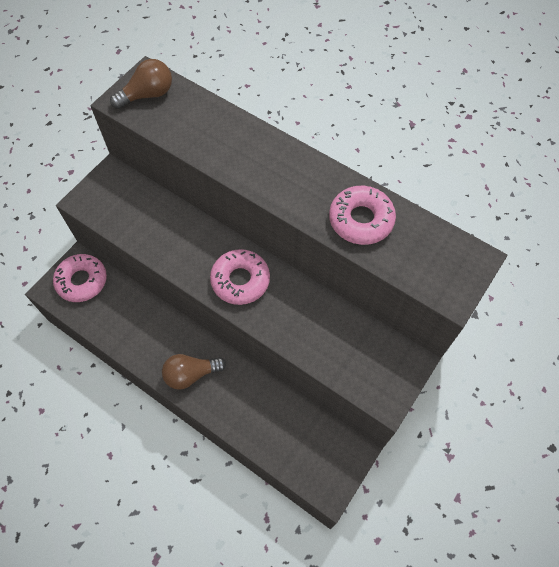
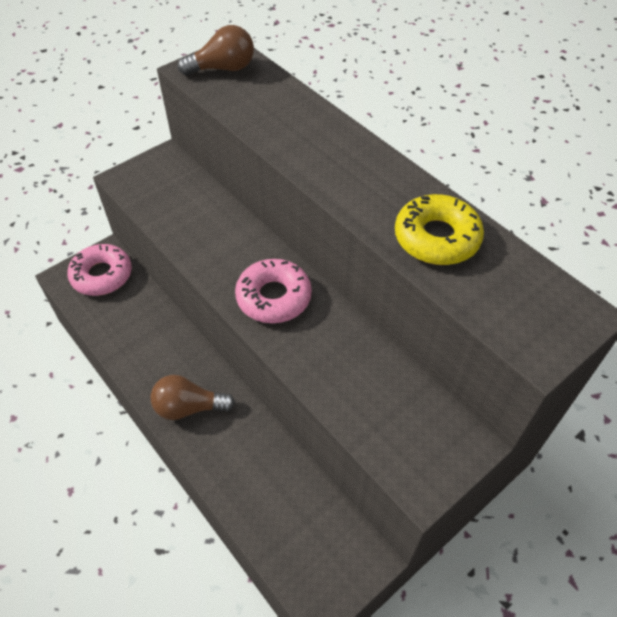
camera: 15 degrees right, 10 degrees down
pink donut [329,186,396,245] -> yellow donut [395,194,484,265]

